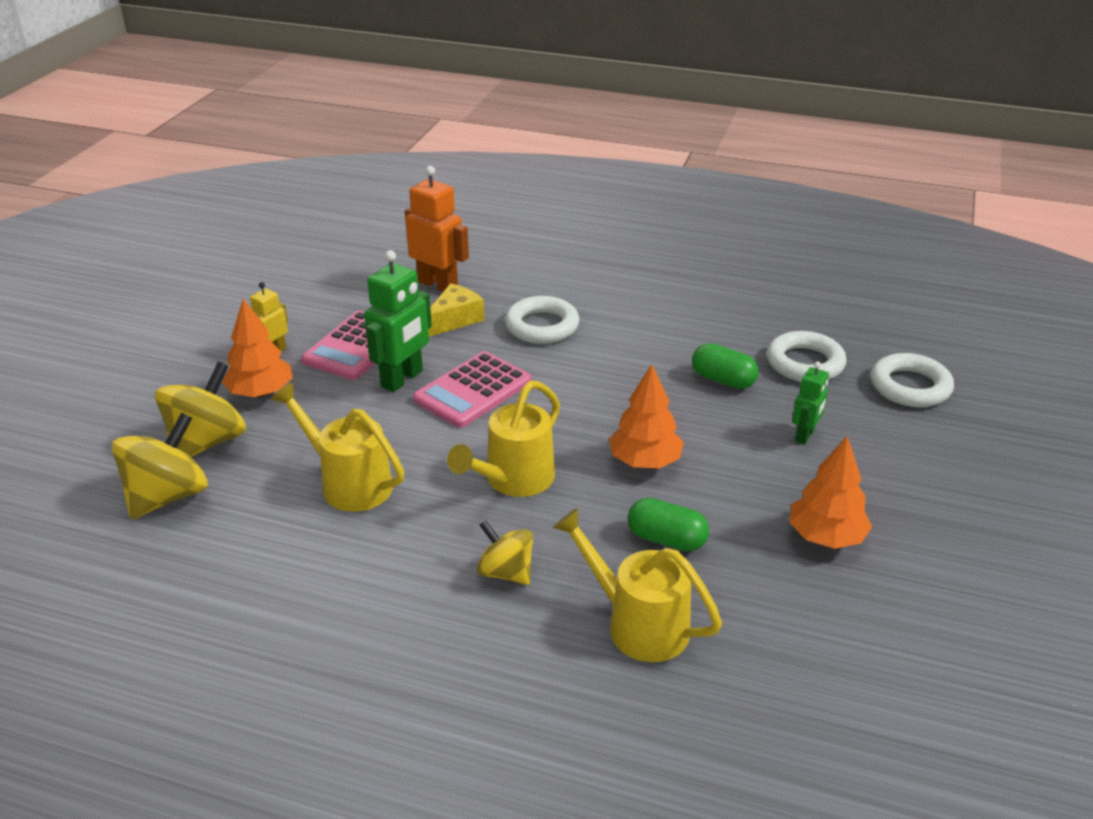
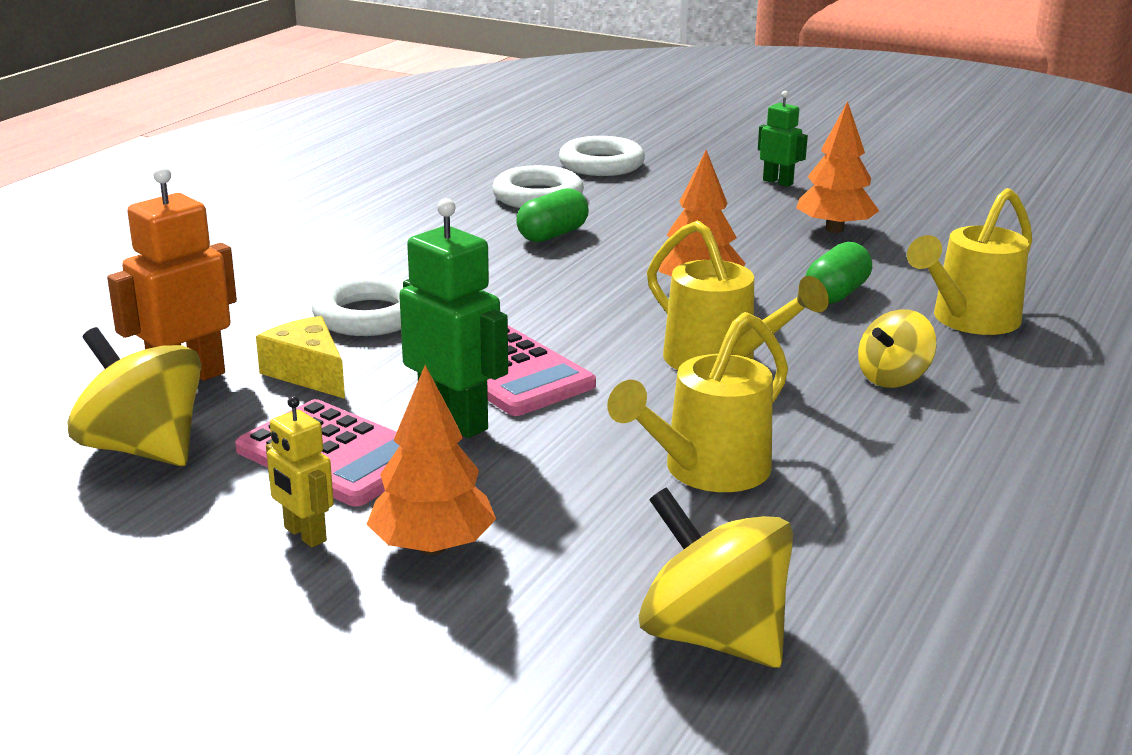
camera: 80 degrees left, 10 degrees down
yellow spinning top [155,362,246,457] -> yellow spinning top moved to [67,327,201,466]
green robot [792,361,829,445] -> green robot moved to [758,91,808,187]

